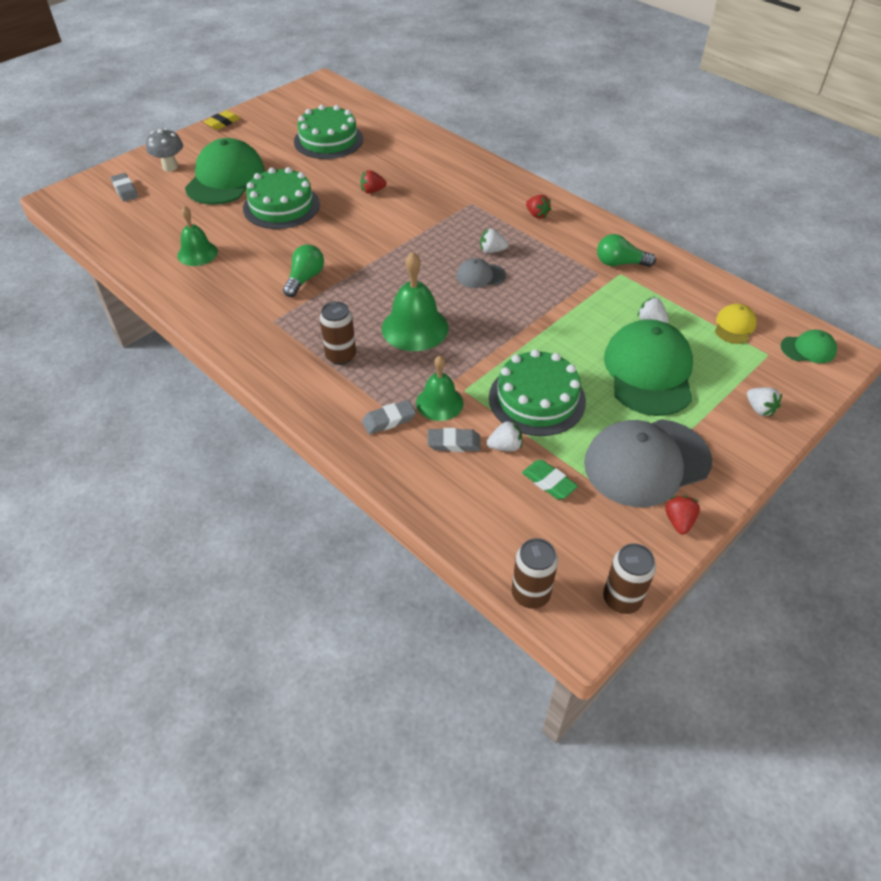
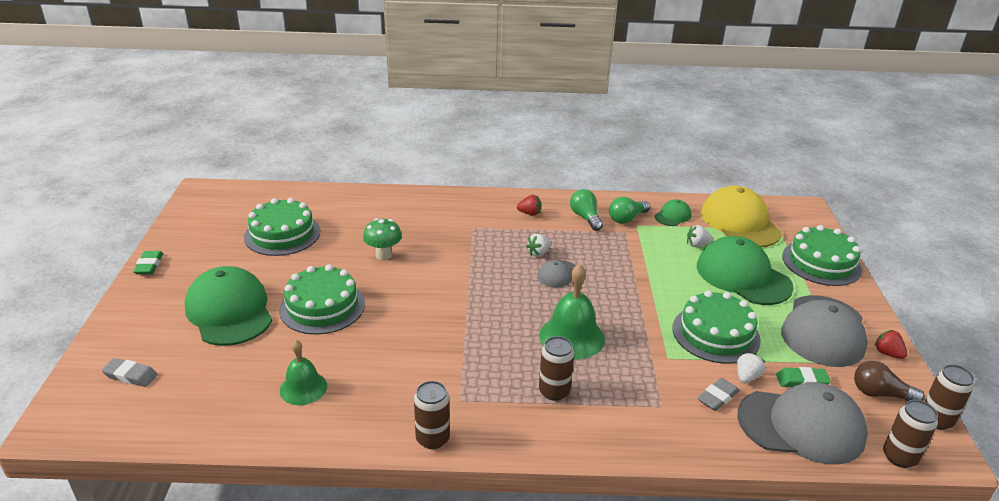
camera: 45 degrees left, 15 degrees down
grey mushroom [146,128,183,171] -> none
yellow eraser [204,110,240,130] -> green eraser [133,251,163,274]
green light bulb [283,244,324,297] -> green light bulb moved to [570,189,603,231]
red strawberry [360,170,387,194] -> green mushroom [363,218,402,260]
grey eraser [362,400,416,434] -> none
green bell [416,355,464,421] -> none
yellow cap [715,303,757,344] -> yellow cap [701,186,782,247], size x2.14
white strawberry [747,387,782,417] -> green cake [782,225,862,286]
green cap [781,330,837,363] -> green cap moved to [655,199,692,226]
none -> brown can [414,381,450,449]
none -> grey cap [738,382,868,465]
none -> brown light bulb [854,361,925,401]

